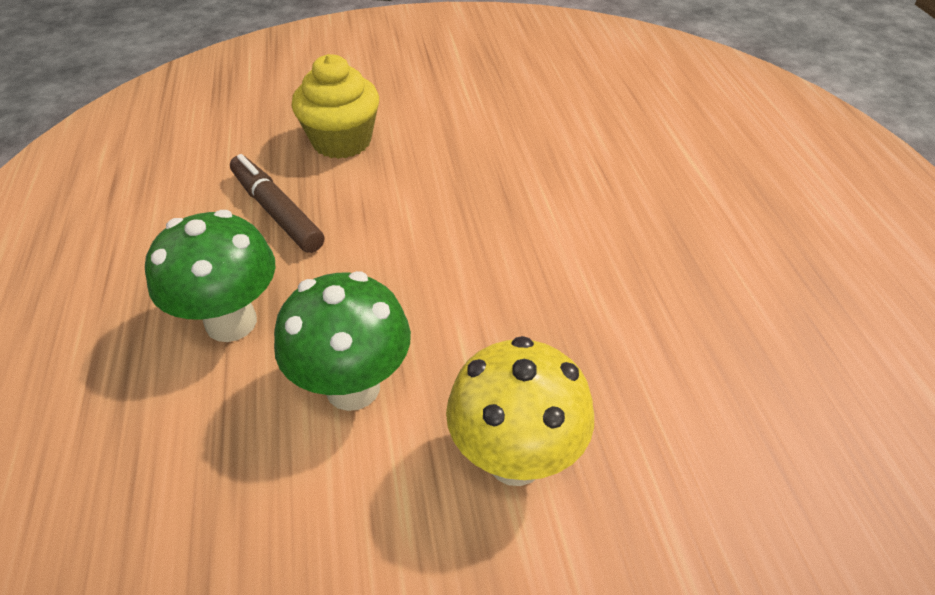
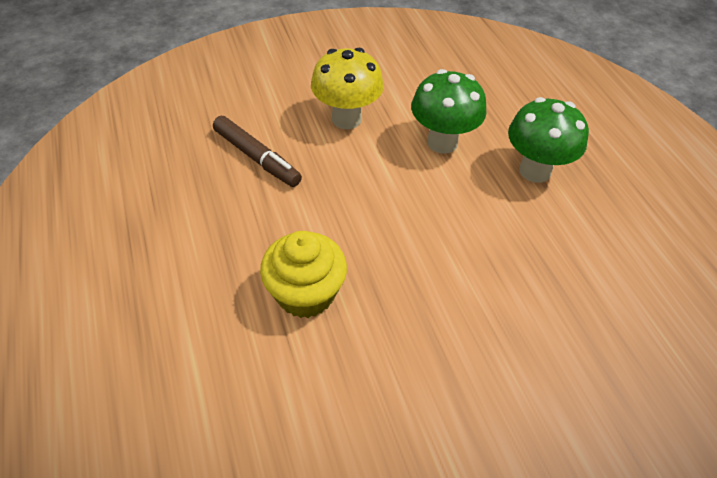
camera: 170 degrees right, 5 degrees up
brown marker [230,154,324,253] -> brown marker moved to [213,116,302,187]
yellow cupcake [292,54,379,159] -> yellow cupcake moved to [260,231,347,318]

